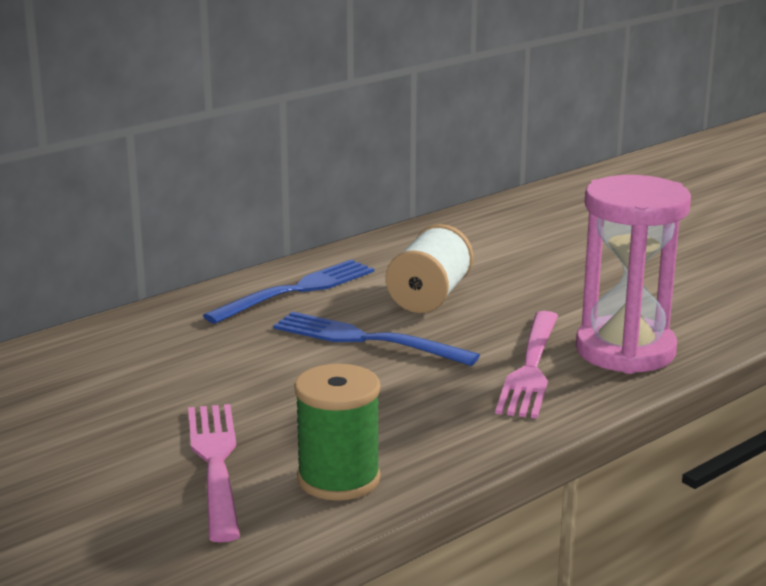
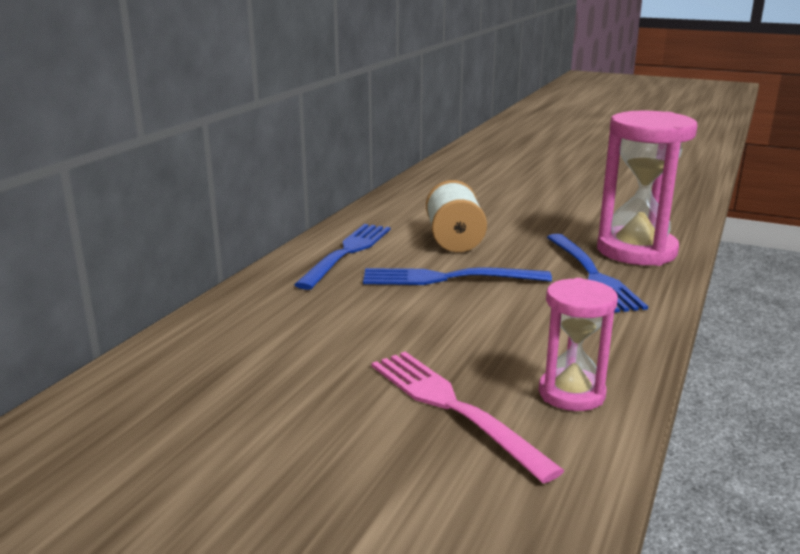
camera: 25 degrees left, 0 degrees up
green spool [294,364,381,501] -> pink hourglass [539,278,618,411]
pink fork [495,311,558,418] -> blue fork [547,234,648,313]

